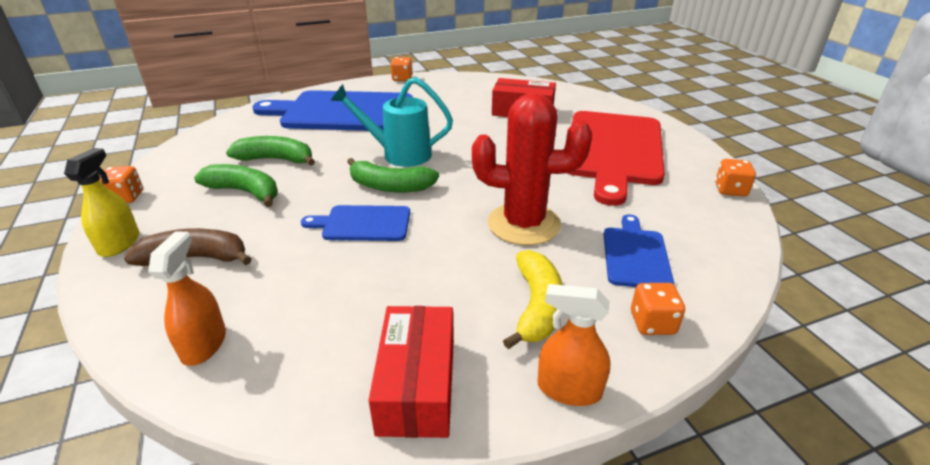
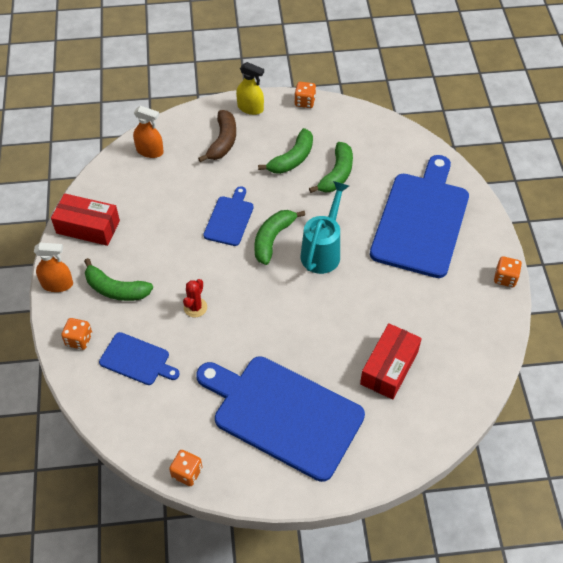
camera: 105 degrees right, 20 degrees up
red cactus [472,93,592,245] -> red cactus [183,279,207,317], size x0.45
yellow banana [503,250,563,349] -> green banana [84,258,153,301]
orange spray bottle [538,284,611,406] -> orange spray bottle turned 60 degrees clockwise [34,243,73,292]
red cutting board [567,111,665,206] -> blue cutting board [196,356,365,482]

